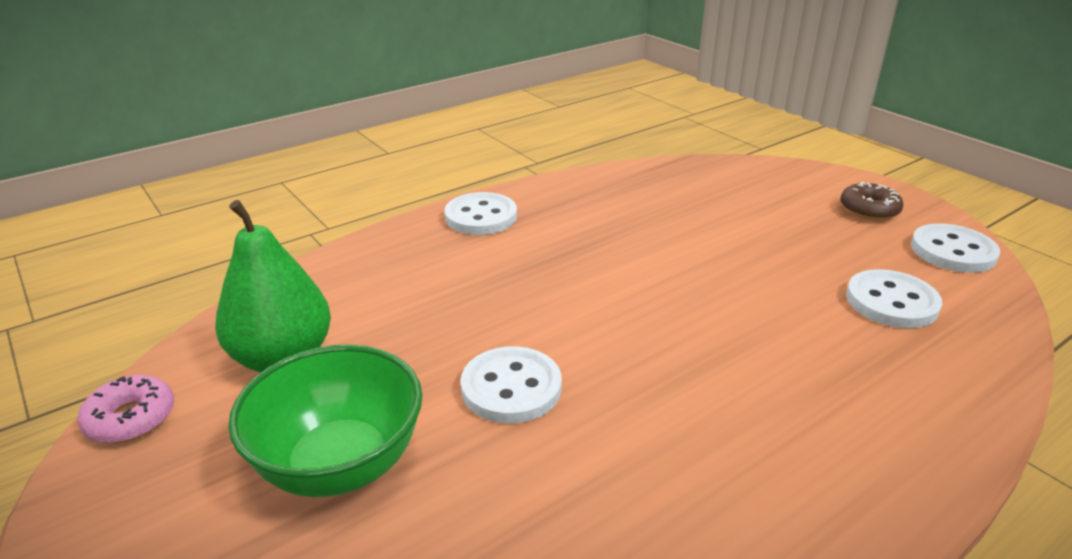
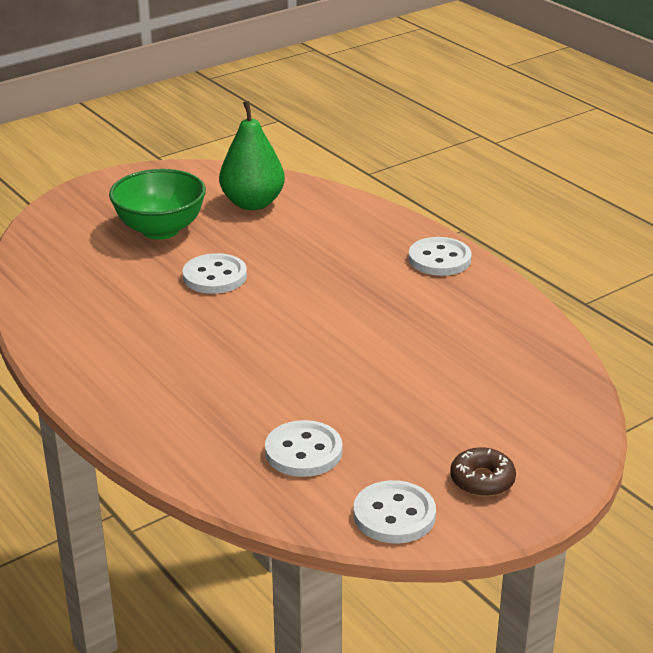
camera: 90 degrees right, 0 degrees up
pink donut [78,375,174,443] -> none

